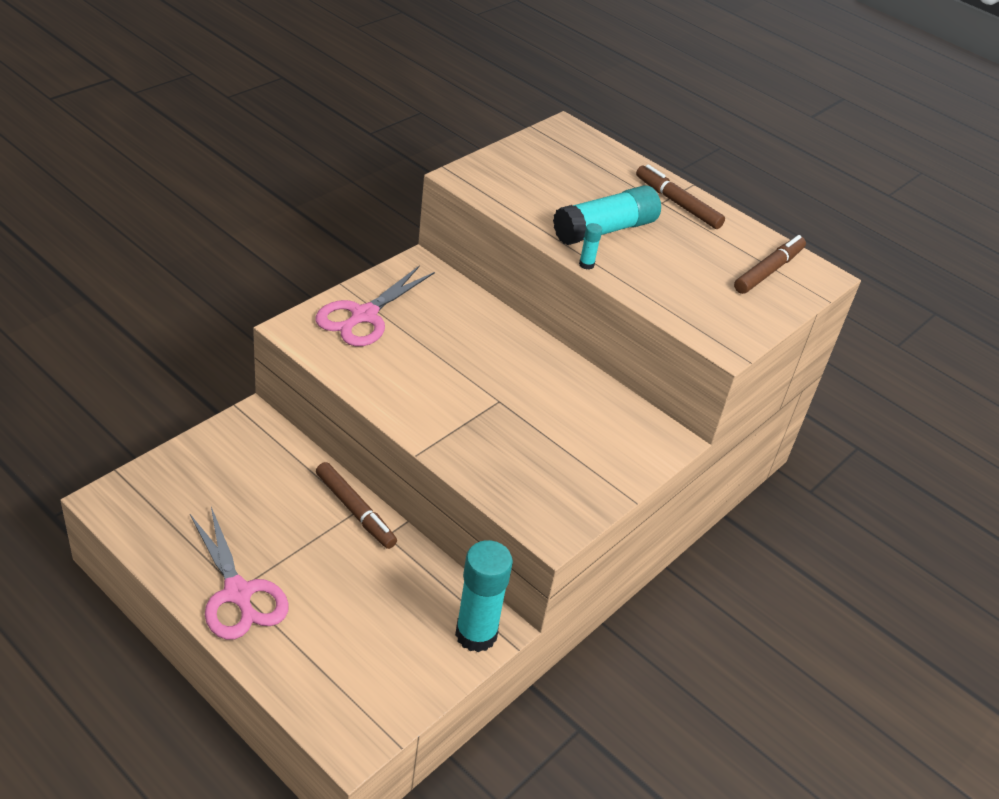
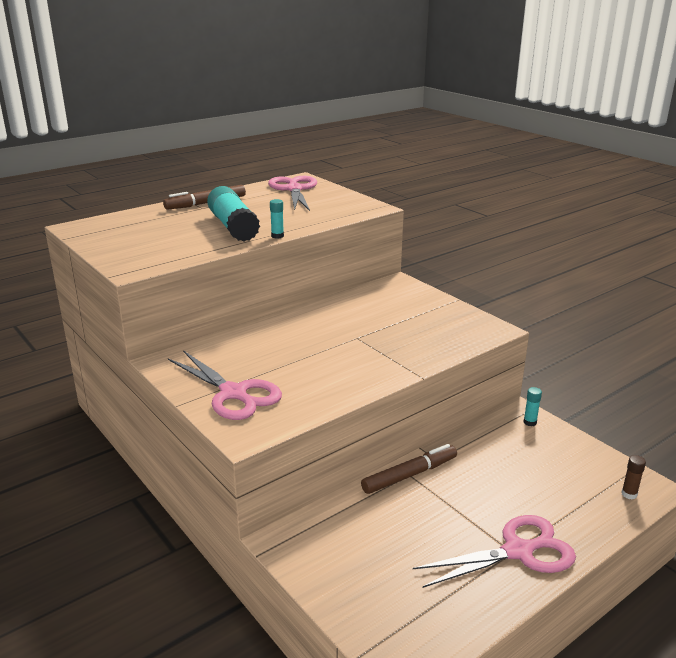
camera: 75 degrees left, 15 degrees down
turquoise glue stick [455,540,513,652] -> turquoise glue stick [524,387,542,426], size x0.41
brown marker [734,235,806,294] -> pink scissors [268,176,317,211]
none -> brown glue stick [621,455,646,499]

